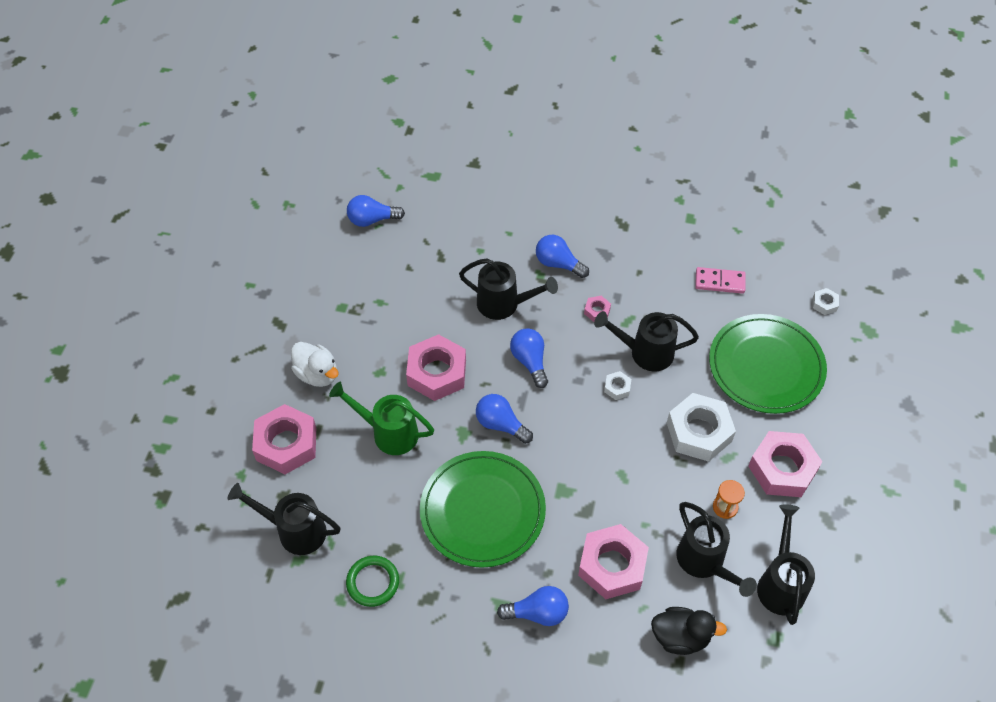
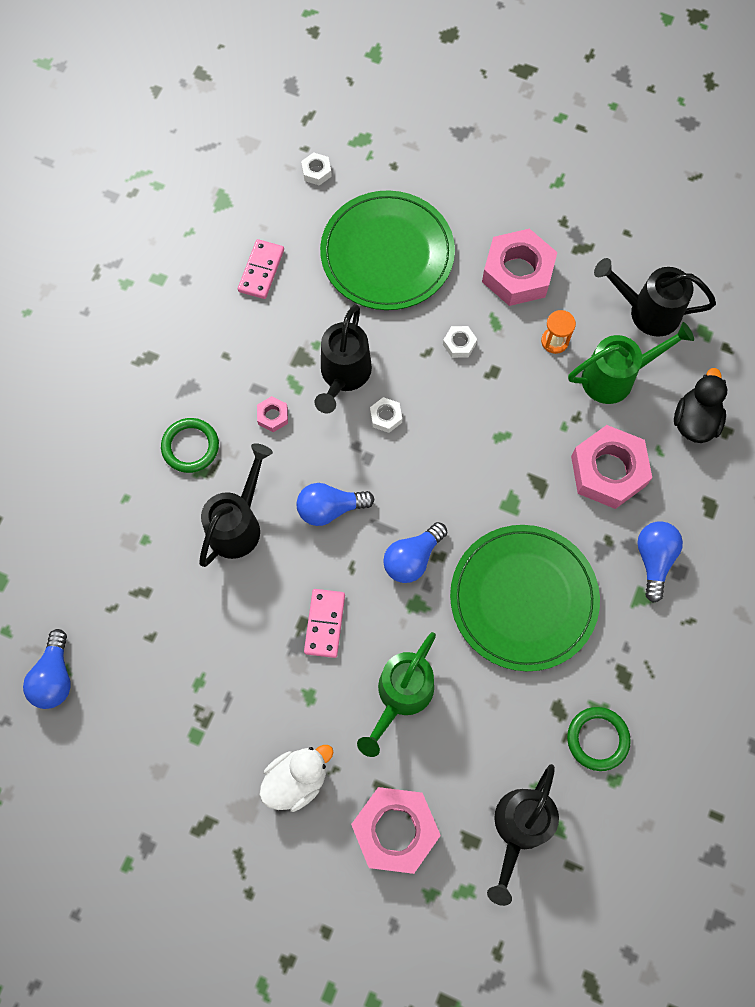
camera: 80 degrees left, 15 degrees up
pink nut [406,334,466,401] -> pink domino [304,589,345,658]
blue light bulb [536,235,589,278] -> green ring [161,418,219,473]
white nut [667,393,736,462] -> white nut [443,326,477,358], size x0.44
black watering can [676,502,757,597] -> green watering can [568,322,694,404]

